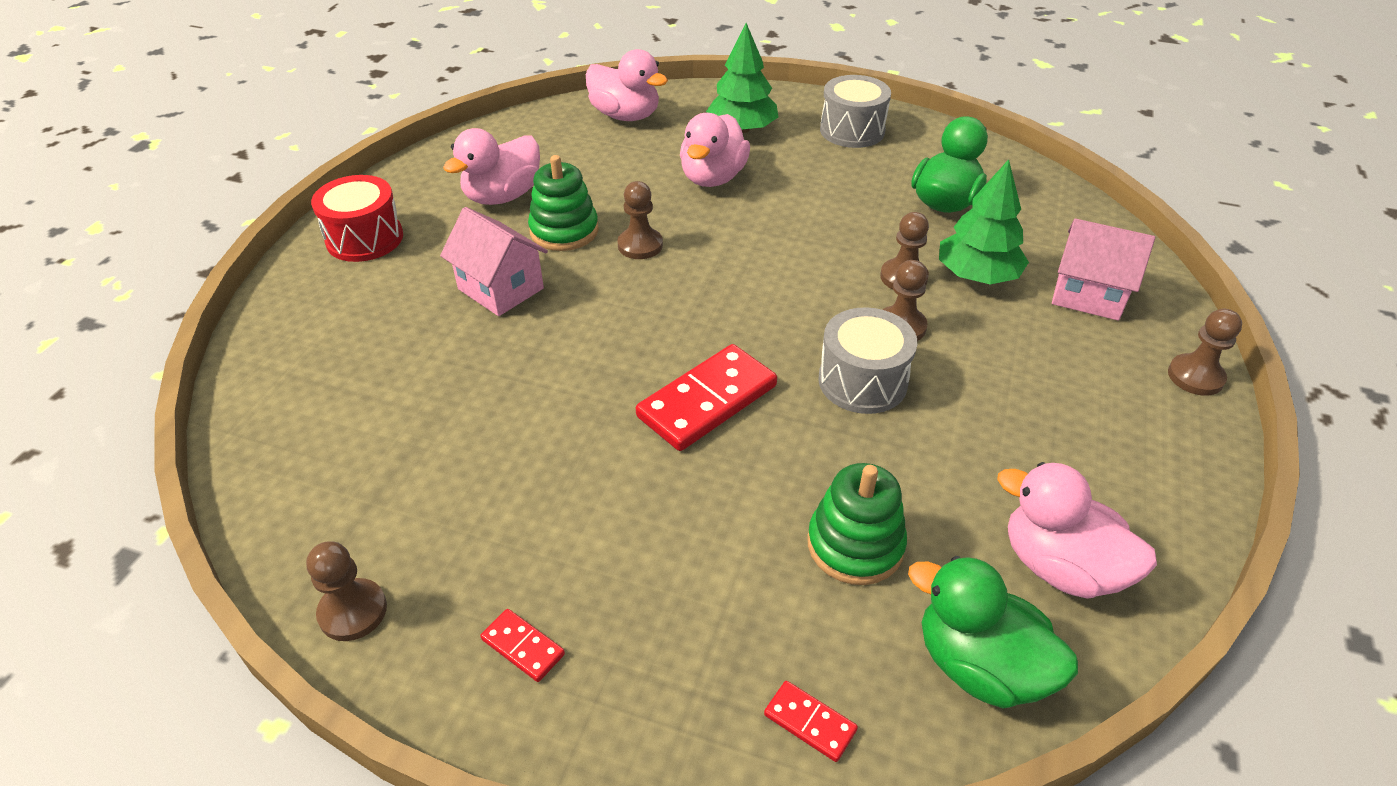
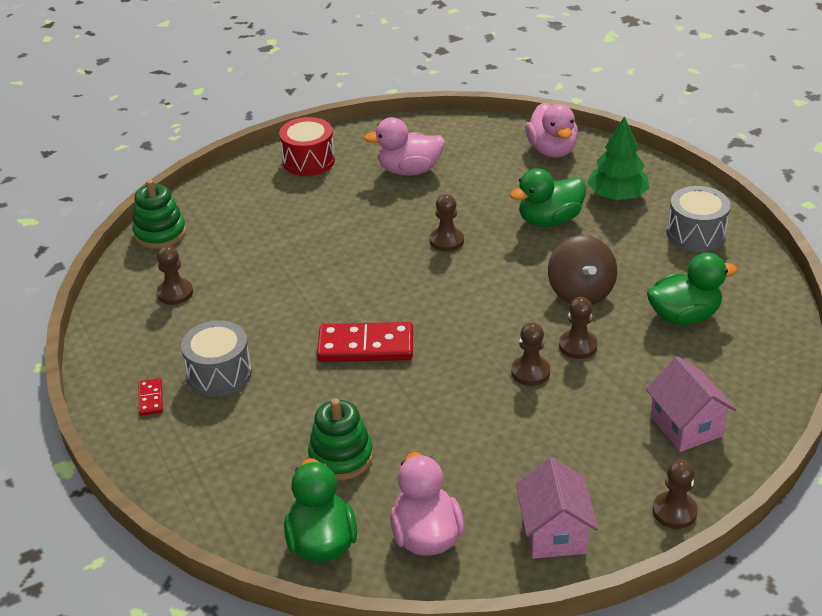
camera: 45 degrees right, 5 degrees down
brown pawn [306,541,387,641] -> brown pawn moved to [157,246,193,305]
pink house [440,207,548,316] -> pink house moved to [516,457,598,559]
green stacking toy [528,155,599,251] -> green stacking toy moved to [132,179,186,249]
pink duck [680,113,750,187] -> green duck [510,169,586,227]
red domino [764,681,858,762] -> none
grey drum [818,307,917,414] -> grey drum moved to [181,320,252,397]
green tree [939,159,1029,285] -> none
none -> brown spinning top [548,235,617,305]

